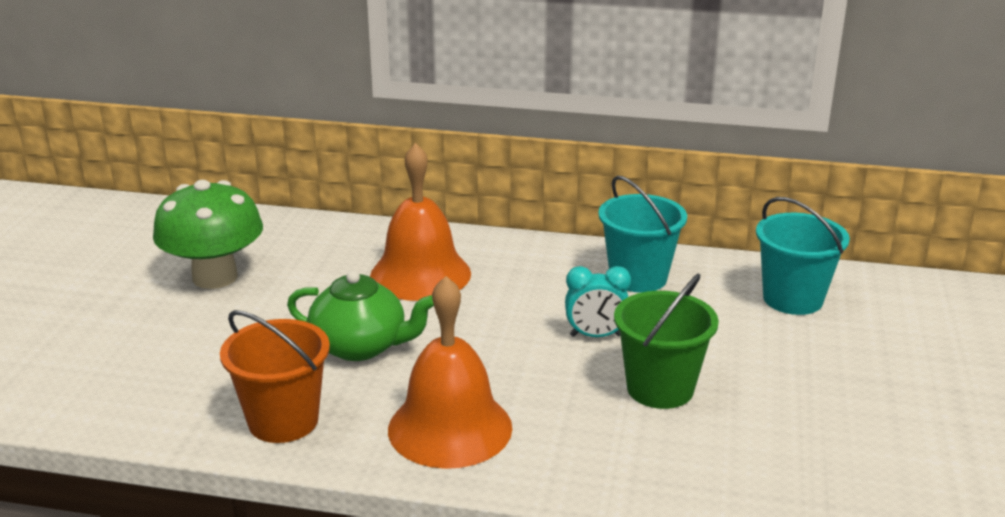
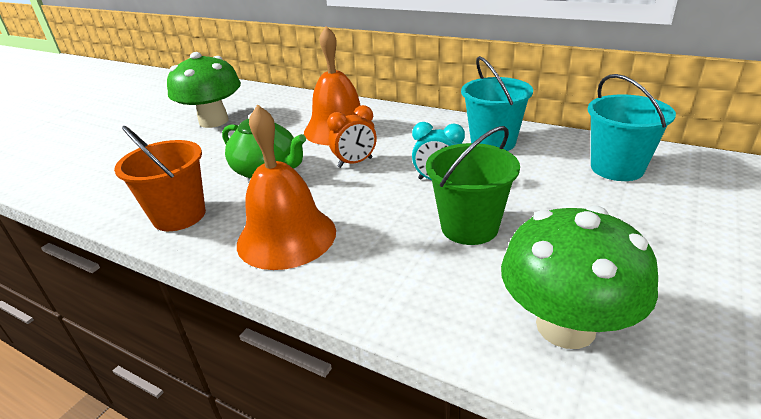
camera: 20 degrees right, 5 degrees up
none -> orange clock [327,105,377,168]
none -> green mushroom [501,205,658,349]

